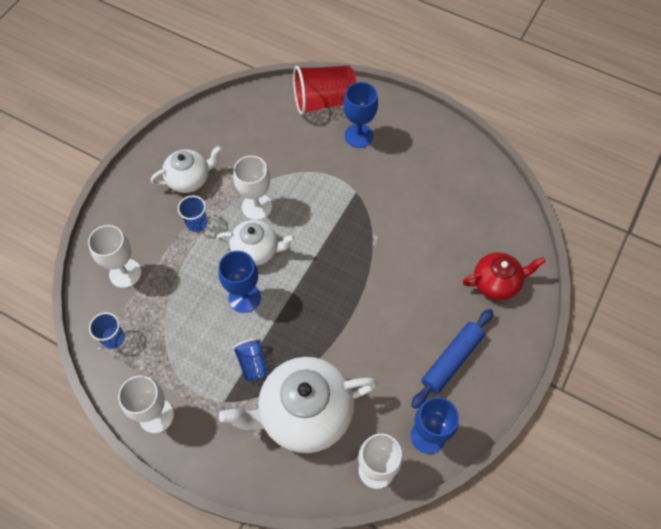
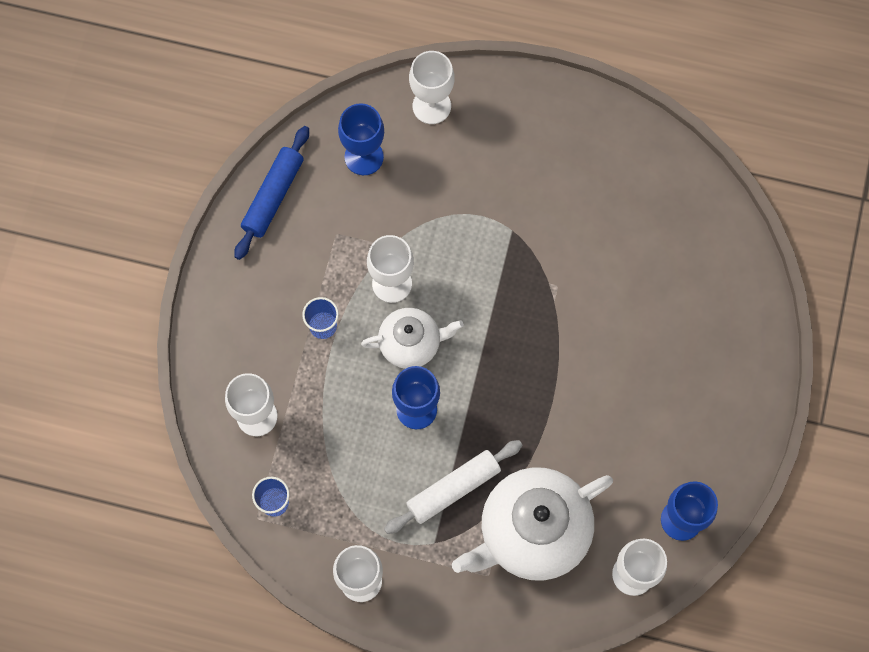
camera: 15 degrees left, 10 degrees up
white teapot [151,146,222,193] -> none
blue cup [233,338,268,381] -> white rolling pin [384,440,522,534]
red cup [293,65,357,115] -> white goblet [409,51,455,124]
blue goblet [343,82,378,148] -> blue goblet moved to [338,103,384,175]
blue rolling pin [411,309,493,409] -> blue rolling pin moved to [234,126,309,260]
red teapot [463,252,546,300] -> none

